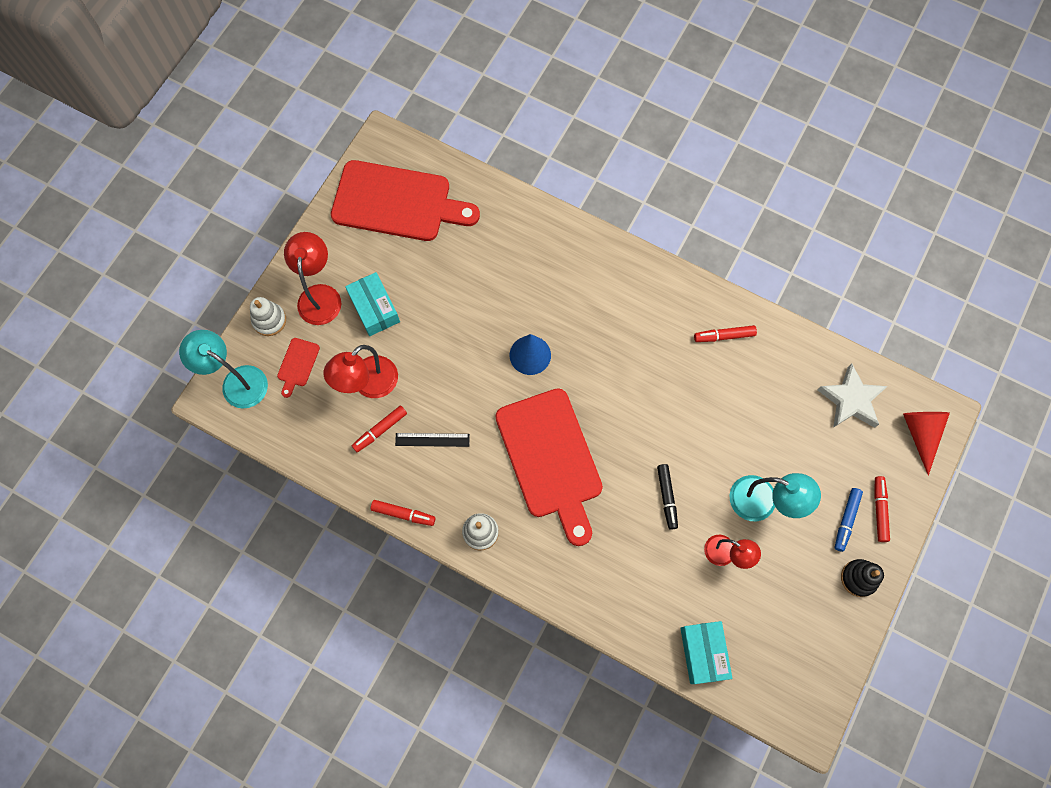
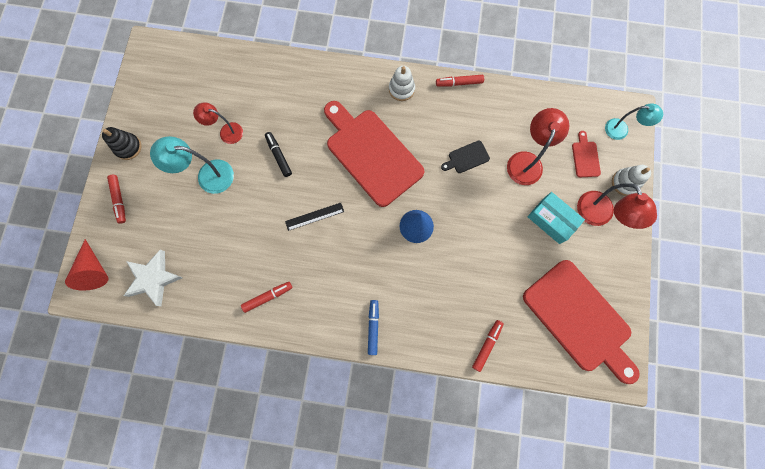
camera: 160 degrees right, 5 degrees up
turquoise lamp [179,330,268,408] -> turquoise lamp [605,104,663,140], size x0.66
red cutting board [331,160,480,241] -> red cutting board turned 120 degrees counterclockwise [523,260,640,384]
red marker [352,405,407,452] -> red marker moved to [472,320,504,372]
black ruler [395,433,470,447] -> black ruler moved to [285,203,344,231]
turquoise box [680,621,732,684] -> none
blue marker [834,488,863,552] -> blue marker moved to [368,300,379,355]
none -> black cutting board [441,140,490,173]

